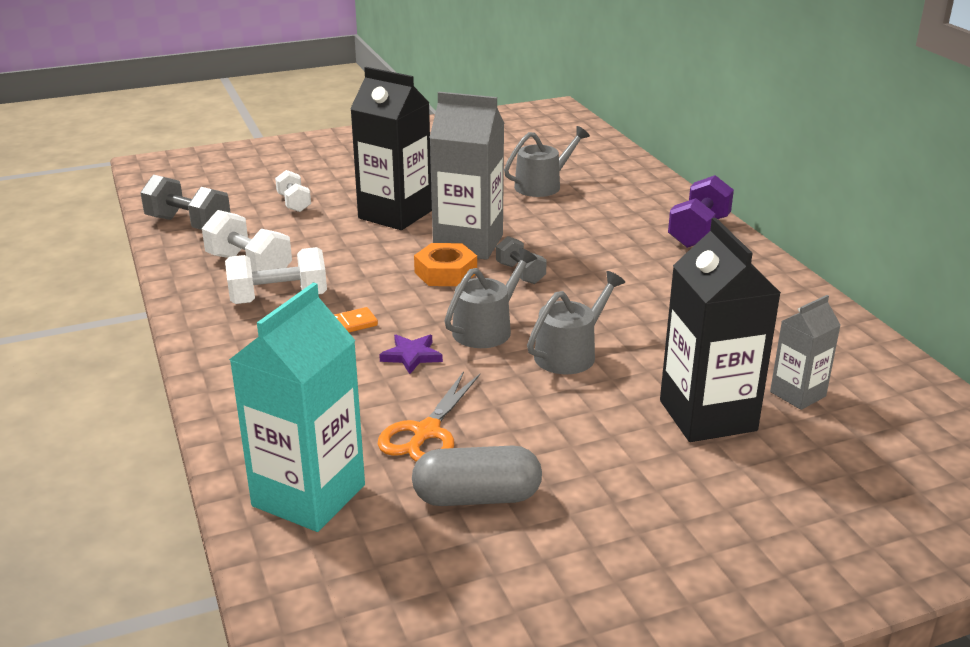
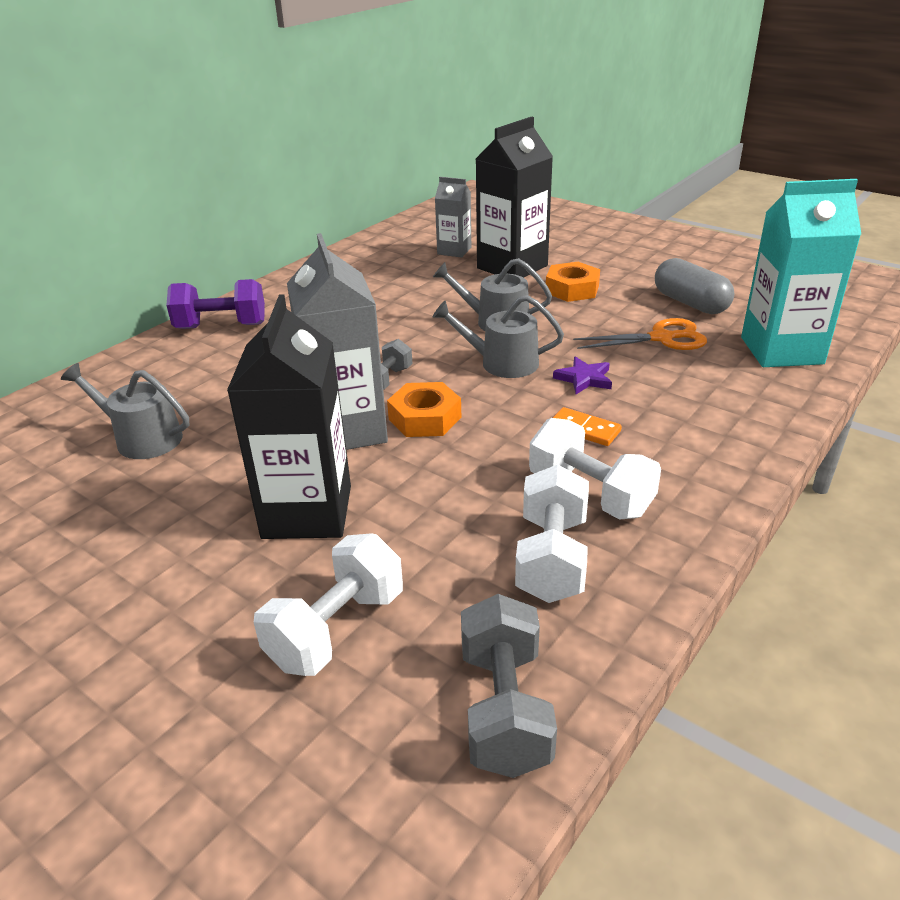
camera: 120 degrees left, 5 degrees up
white dumbbell [275,170,311,212] -> white dumbbell [254,533,403,676], size x1.62
none -> orange nut [546,262,600,302]

